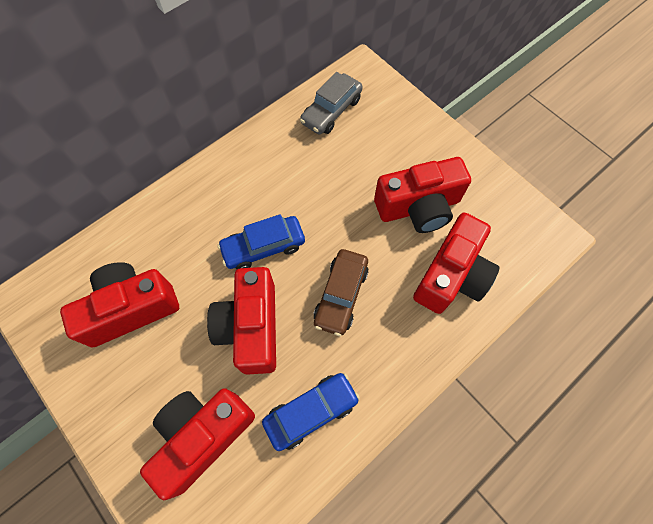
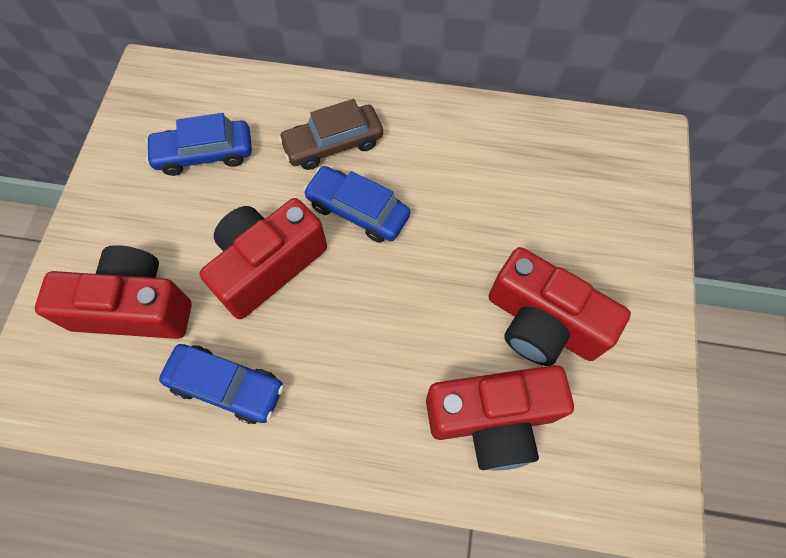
camera: 50 degrees right, 0 degrees up
red camera [60,262,179,347] -> blue car [145,113,252,176]
grey car [300,72,363,135] -> none
brown car [313,249,368,336] -> brown car moved to [278,99,383,170]

